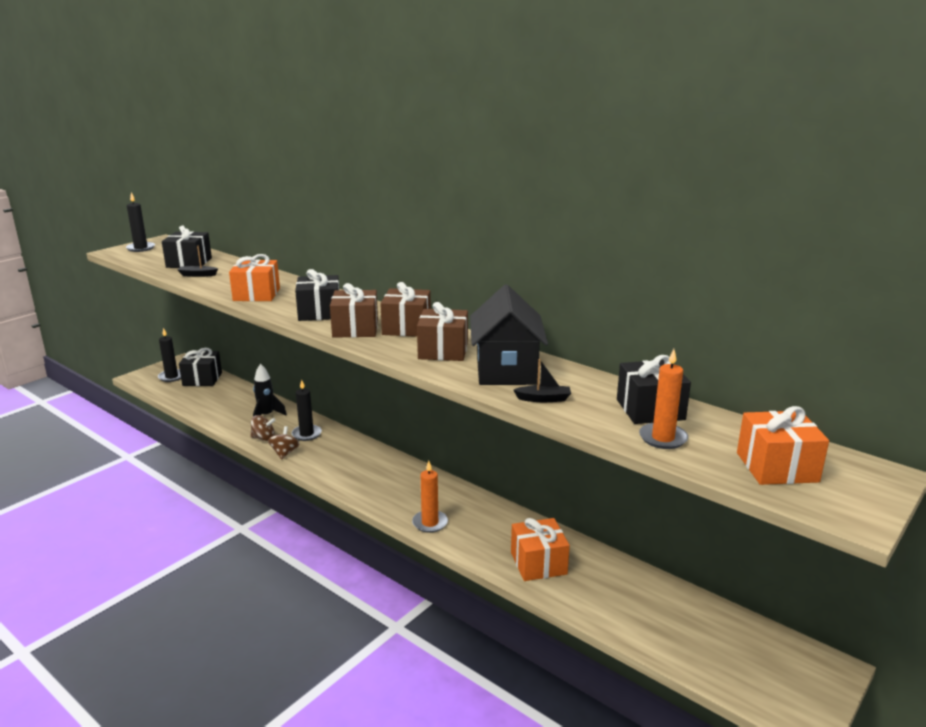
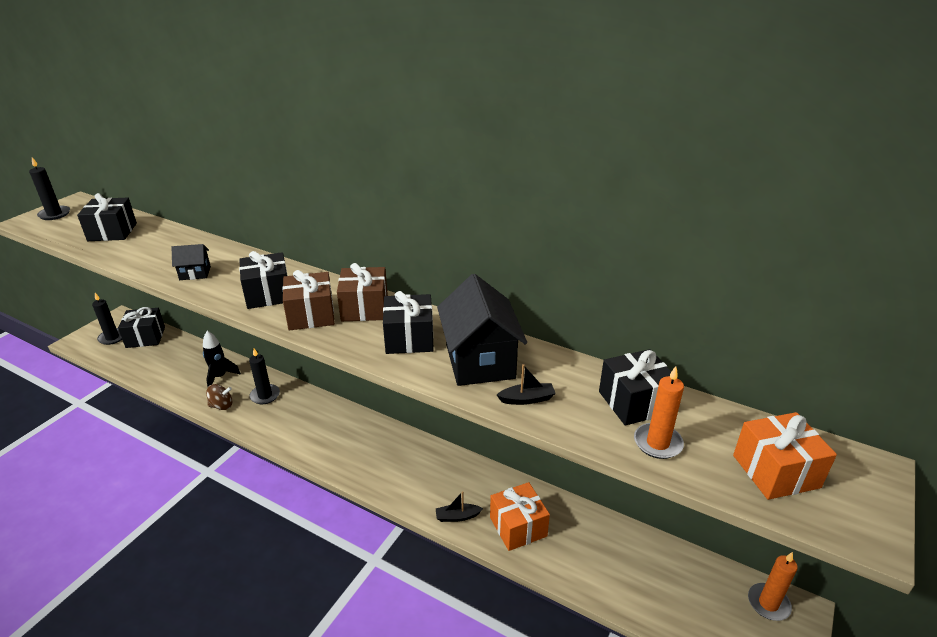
camera: 10 degrees left, 10 degrees up
black boat [178,246,218,277] -> black boat moved to [436,491,483,522]
orange gift [229,254,280,301] -> black house [171,244,211,280]
brown spinning top [268,426,299,460] -> none
orange candle [412,461,448,533] -> orange candle moved to [748,552,798,621]
brown gift [417,302,468,361] -> black gift [383,291,434,354]

